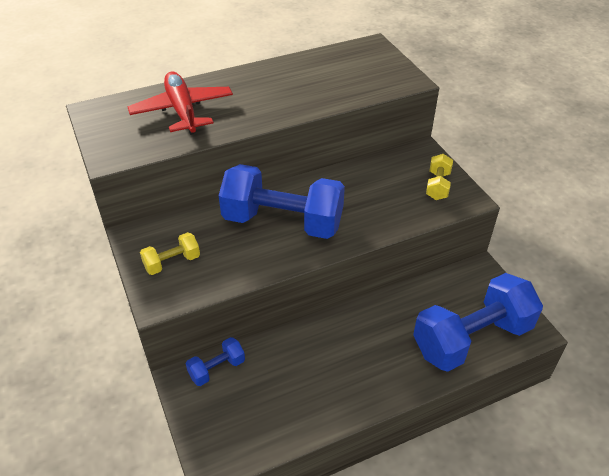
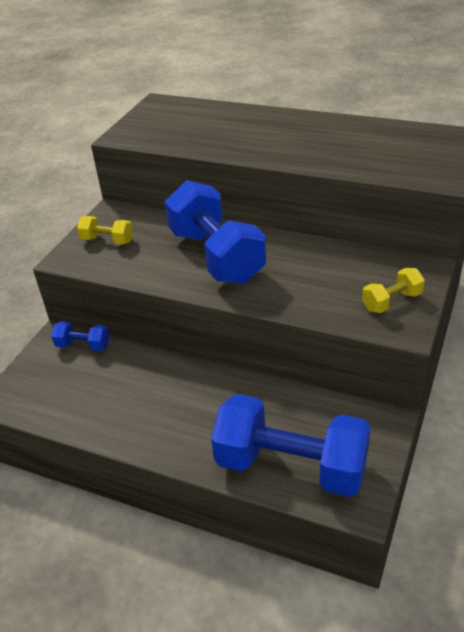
camera: 50 degrees right, 5 degrees down
red plane [128,72,233,135] -> none

